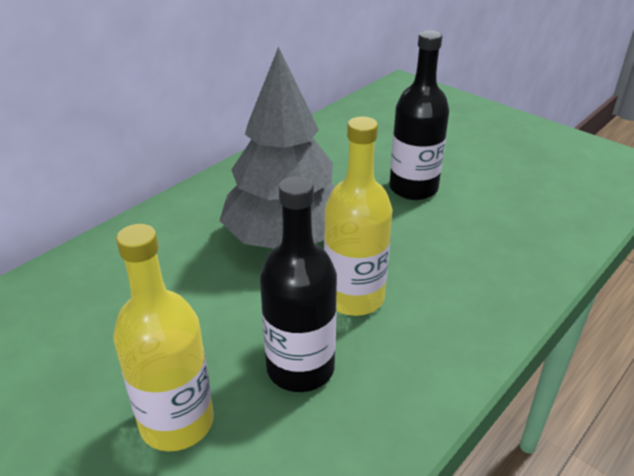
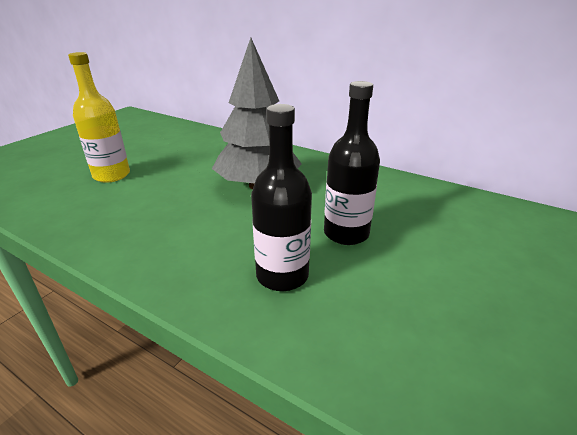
camera: 80 degrees right, 5 degrees down
black bottle [260,176,337,392] -> black bottle moved to [251,104,312,291]
yellow bottle [324,116,392,316] -> none

